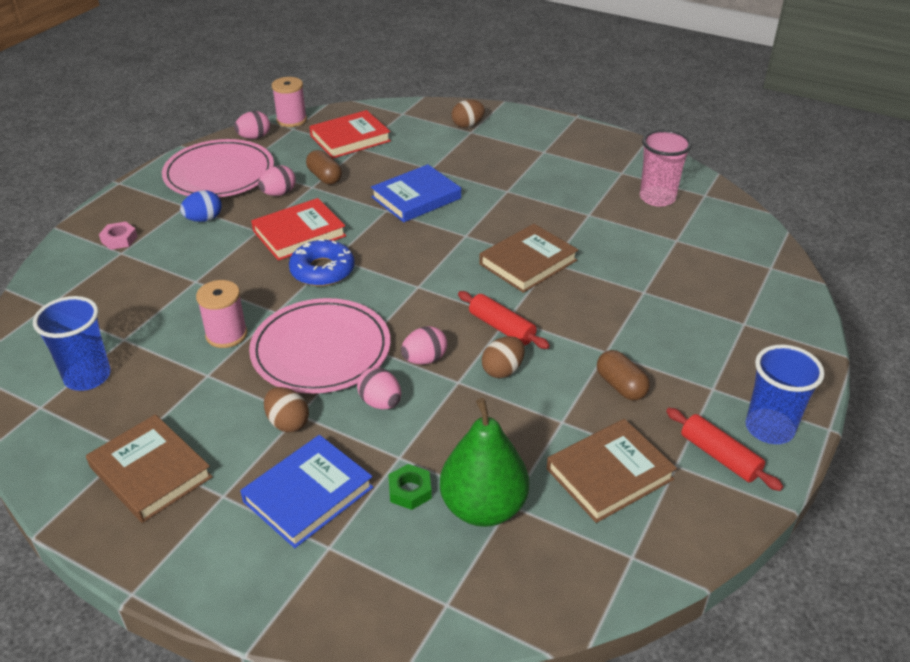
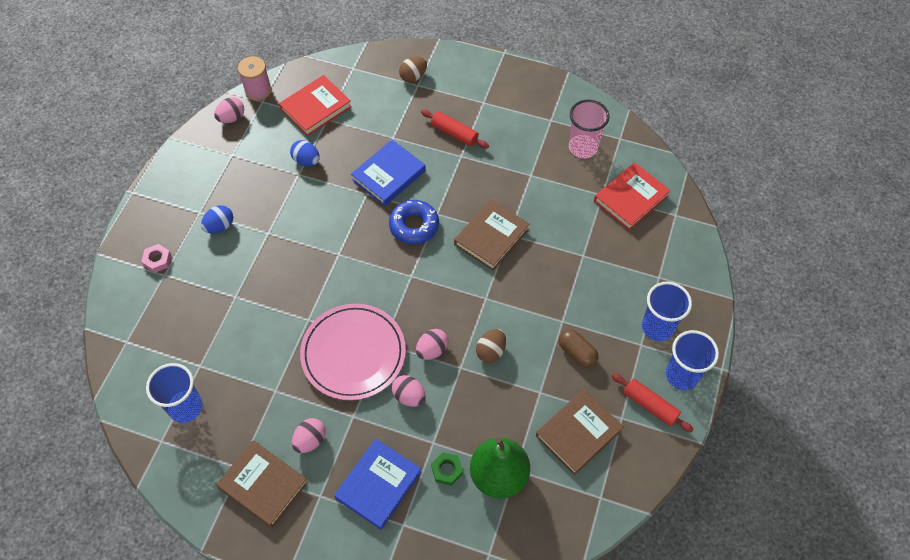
camera: 10 degrees left, 20 degrees up
pink plate [162,139,274,197] -> none
pink spool [196,280,247,348] -> none
red book [251,198,346,261] -> red book moved to [594,163,670,230]
pink egg [258,165,296,196] -> pink egg moved to [292,418,326,453]
brown egg [264,387,309,433] -> none
blue donut [289,239,355,286] -> blue donut moved to [389,200,439,244]
brown capsule [306,150,342,185] -> blue egg [290,140,320,166]
red rolling pin [458,291,550,349] -> red rolling pin moved to [421,110,489,148]
none -> blue cup [642,282,692,341]

